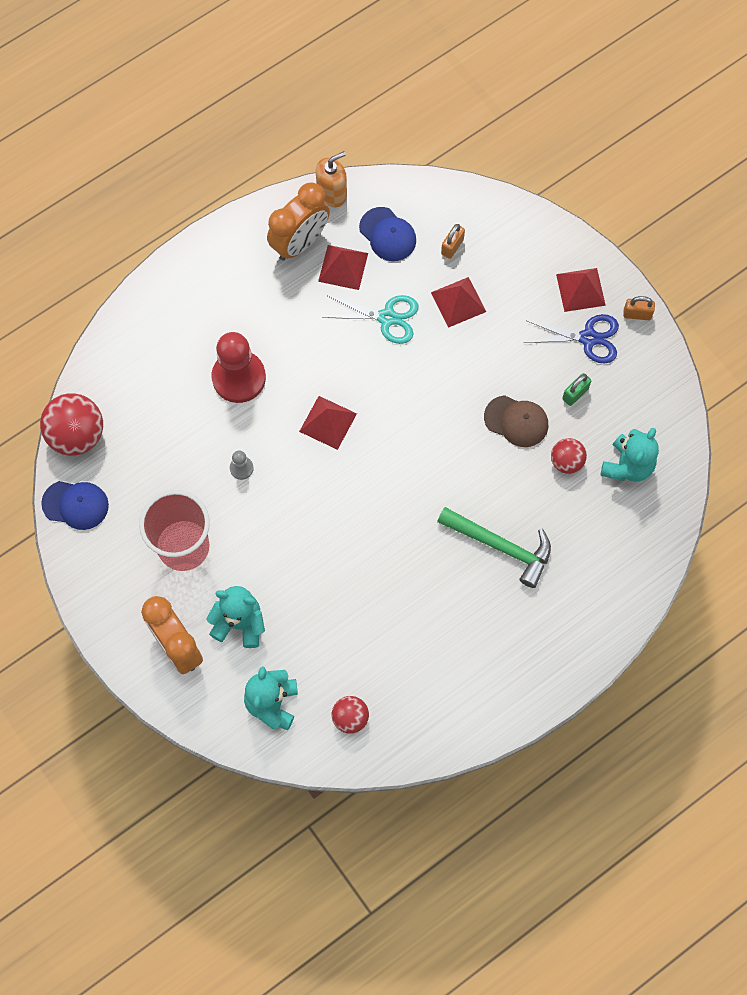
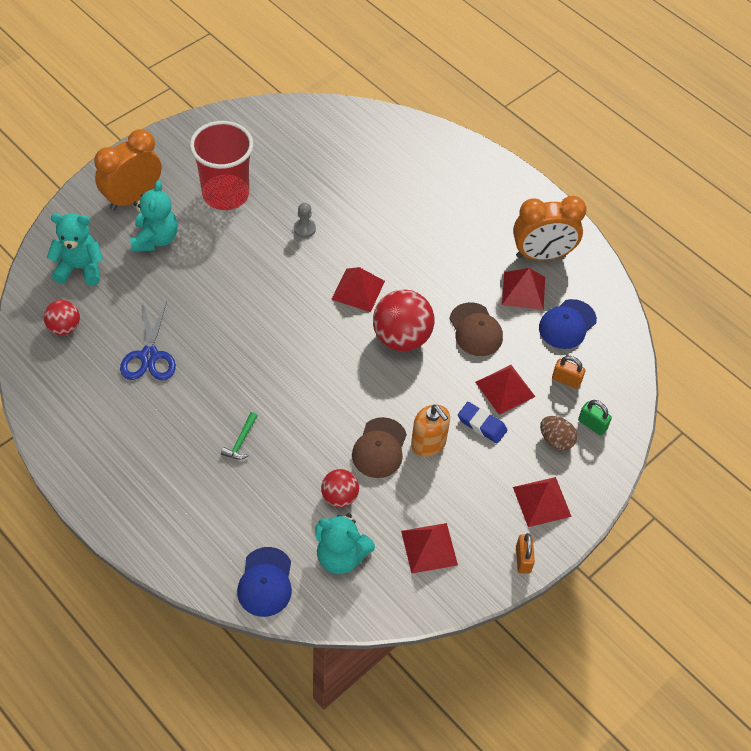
camera: 80 degrees right, 15 degrees down
red ball [40,393,103,456] -> red ball moved to [373,290,435,351]
blue cap [41,481,109,530] -> blue cap moved to [237,547,292,617]
red pawn [212,332,266,403] -> none
orange clock [267,182,330,261] -> orange clock turned 45 degrees counterclockwise [513,196,587,261]
orange soap dispenser [316,151,347,207] -> orange soap dispenser moved to [411,404,450,457]
turquoise scissors [322,295,419,344] -> brown cap [449,302,503,356]
green hammer [437,507,551,588] -> green hammer [221,412,257,459], size x0.45
blue scissors [524,314,619,364] -> blue scissors moved to [120,302,176,380]
green padlock [562,373,591,406] -> green padlock moved to [578,400,612,436]
none -> red pyramid [401,523,458,574]
none -> blue eraser [458,402,507,444]
none -> brown egg [540,416,577,451]

